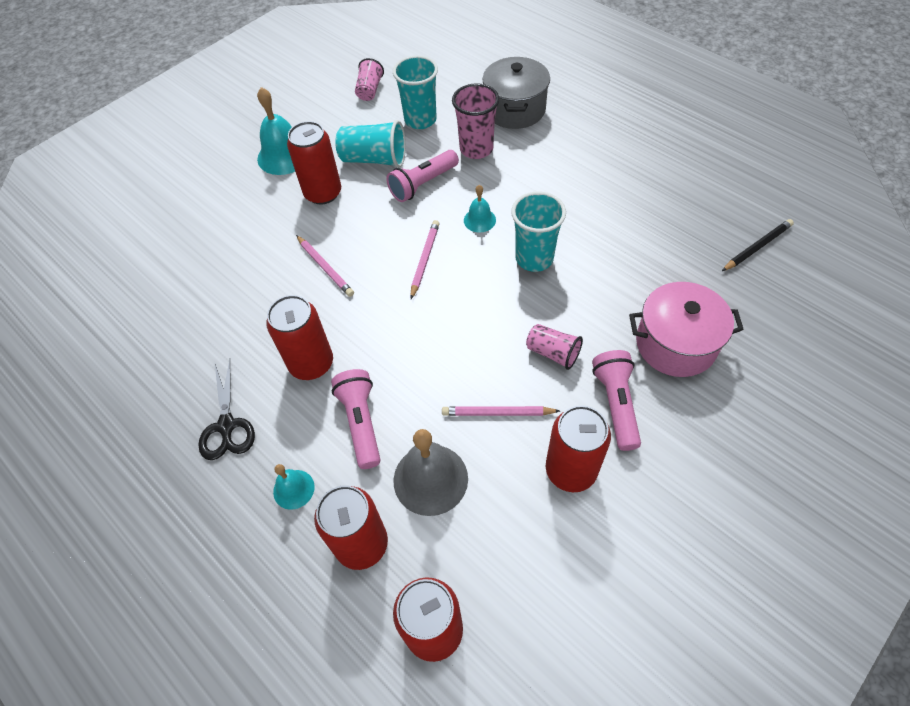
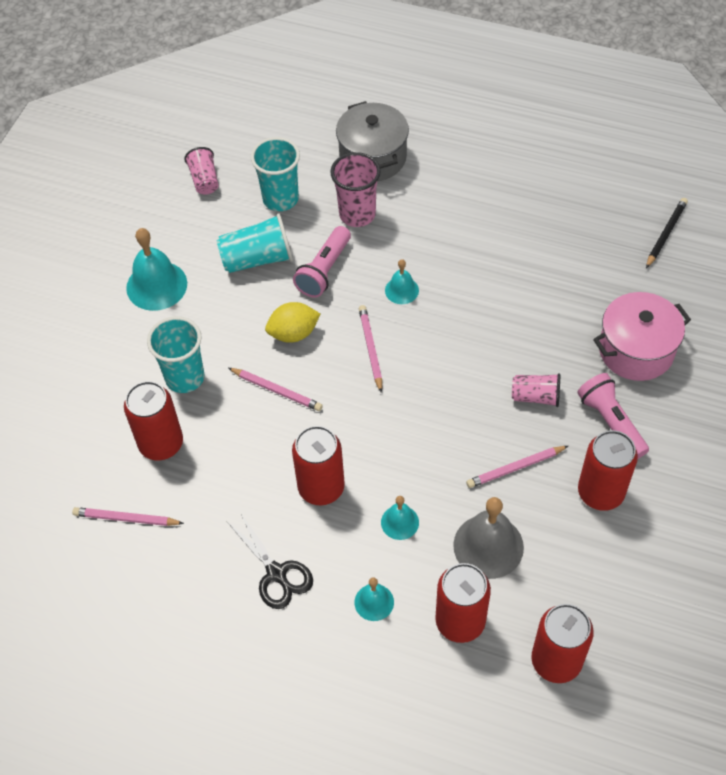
camera: 25 degrees left, 0 degrees up
red can [287,121,341,204] -> red can moved to [124,381,183,460]
pink flashlight [331,369,381,469] -> turquoise bell [381,496,419,540]
turquoise cup [511,192,566,272] -> turquoise cup moved to [147,316,204,393]
none -> pink pencil [72,507,184,526]
none -> yellow lemon [265,302,320,343]

